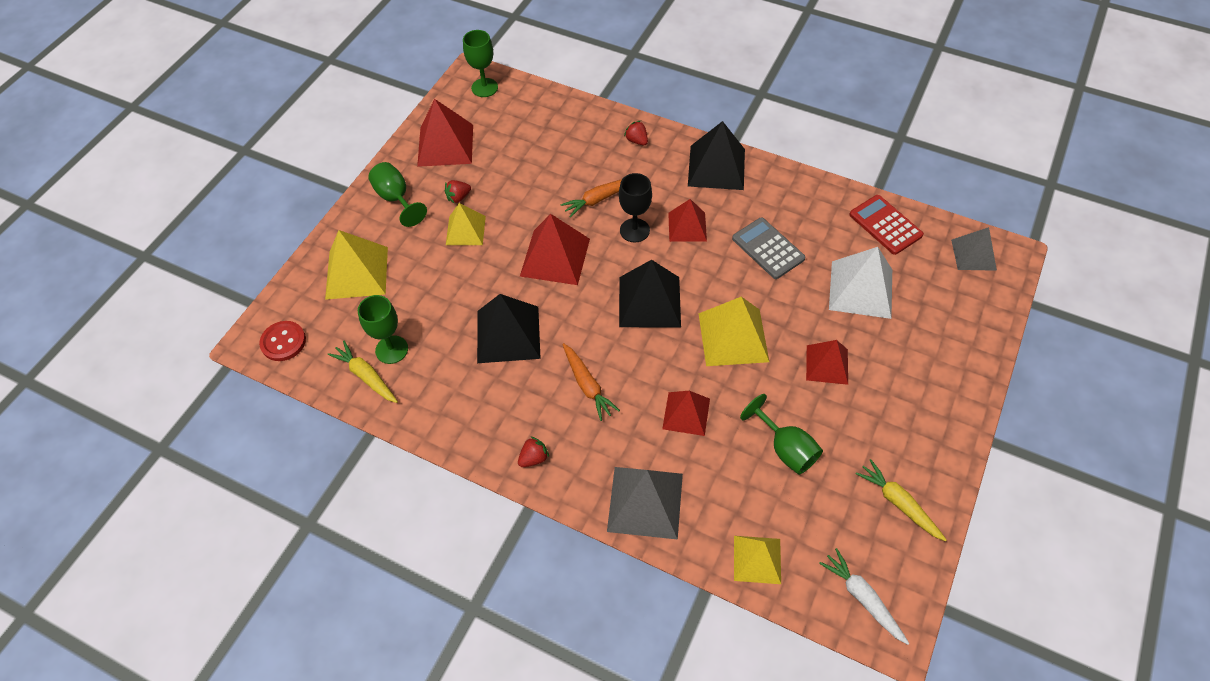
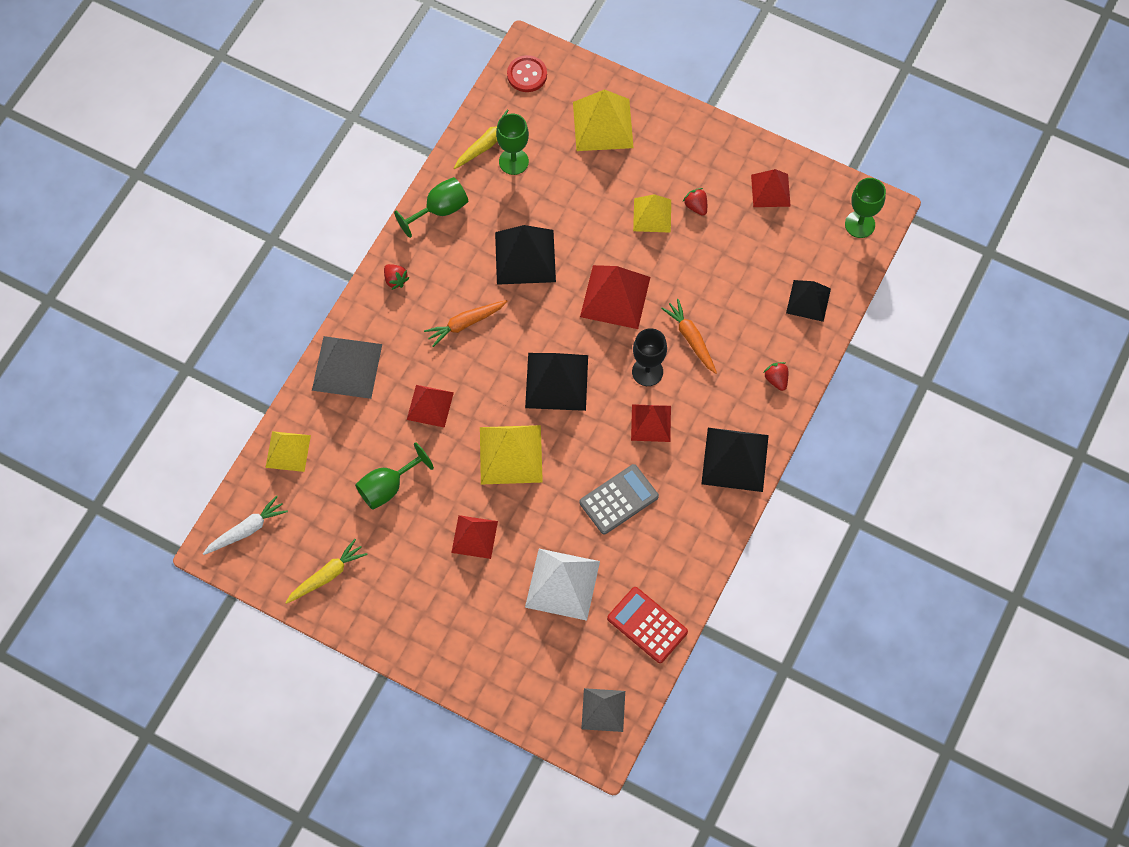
camera: 90 degrees right, 10 degrees up
green goblet [368,162,427,227] -> green goblet moved to [394,177,468,238]
red pyramid [417,99,473,167] -> red pyramid [751,169,791,207], size x0.64
red strawberry [624,121,648,145] -> red strawberry turned 75 degrees counterclockwise [763,362,788,391]
red calculator [849,195,924,255] -> red calculator turned 105 degrees counterclockwise [607,587,688,663]
none -> black pyramid [786,280,831,322]

